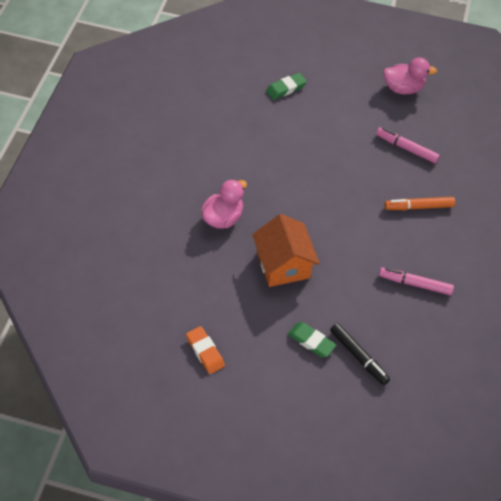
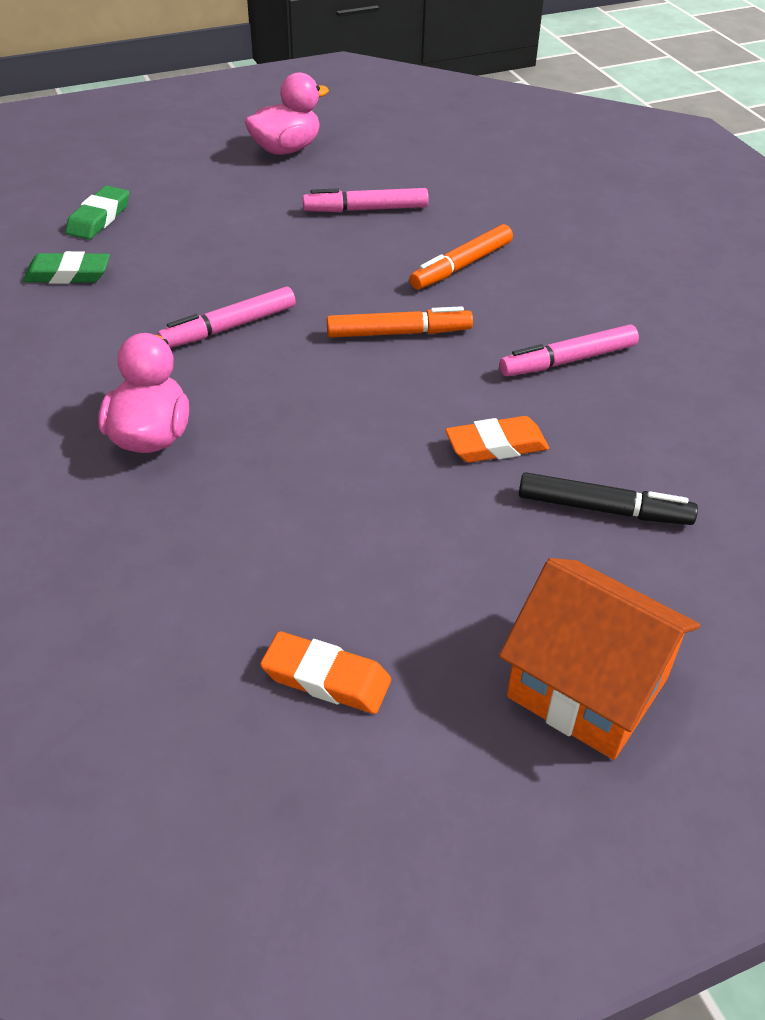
camera: 35 degrees left, 10 degrees down
orange house [252,214,320,287] -> orange house moved to [499,558,700,760]
green eraser [288,322,336,357] -> green eraser moved to [23,251,110,284]
none -> pink marker [157,287,296,348]
none -> orange marker [327,306,473,338]
none -> orange eraser [445,416,549,463]

